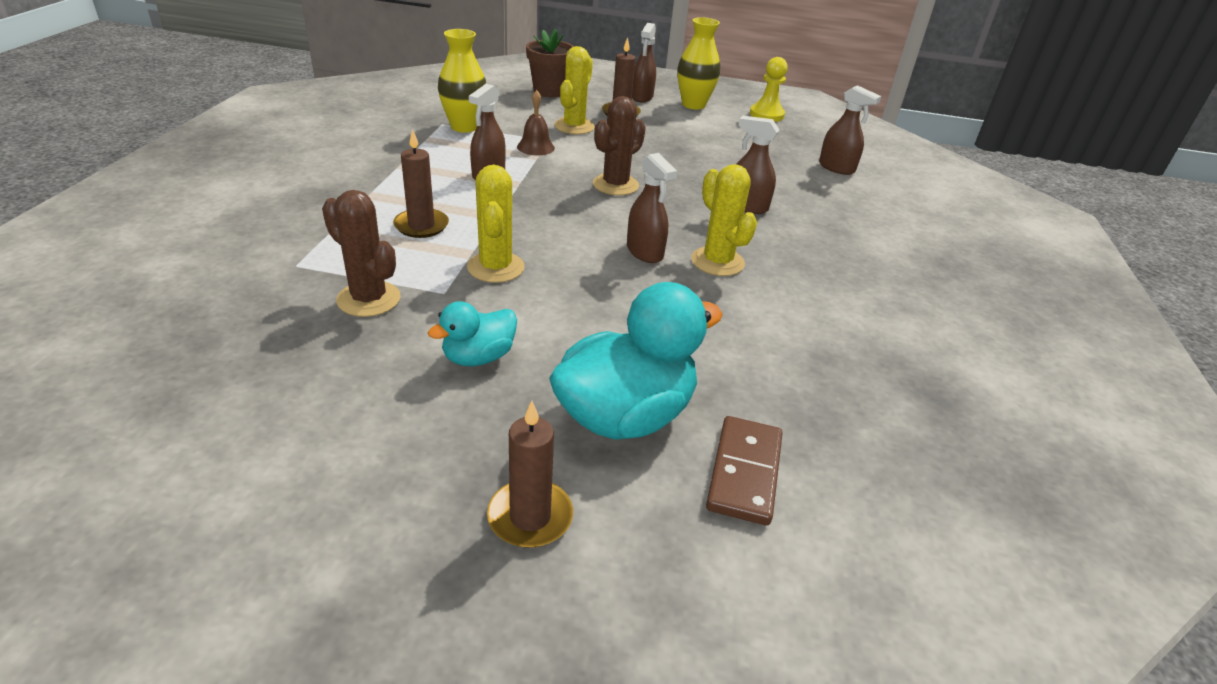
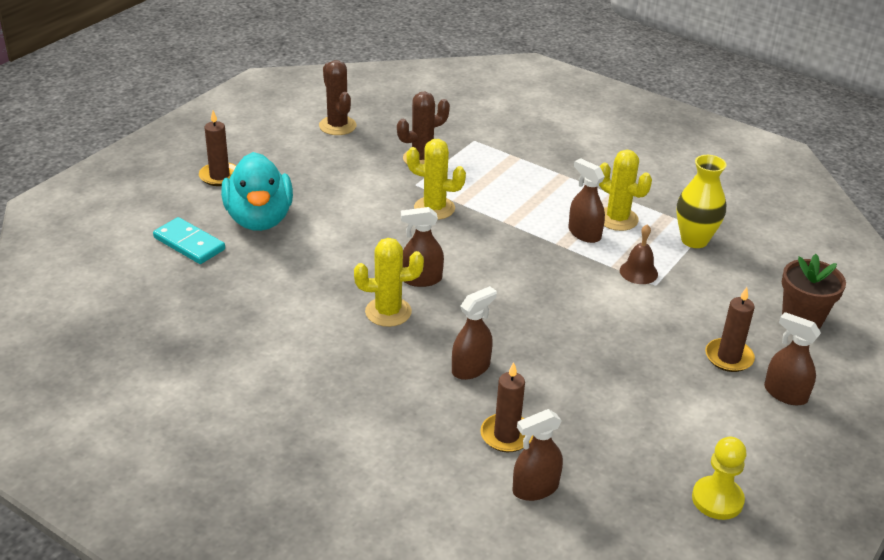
camera: 115 degrees right, 0 degrees up
brown candle [393,129,449,238] -> brown candle moved to [480,362,533,452]
turquoise duck [428,301,517,366] -> none
yellow cactus [554,46,595,134] -> yellow cactus moved to [599,150,652,231]
brown cactus [593,96,646,195] -> brown cactus moved to [319,60,356,135]
yellow vase [677,17,720,109] -> none
brown domino [706,416,783,526] -> turquoise domino [153,217,225,264]

